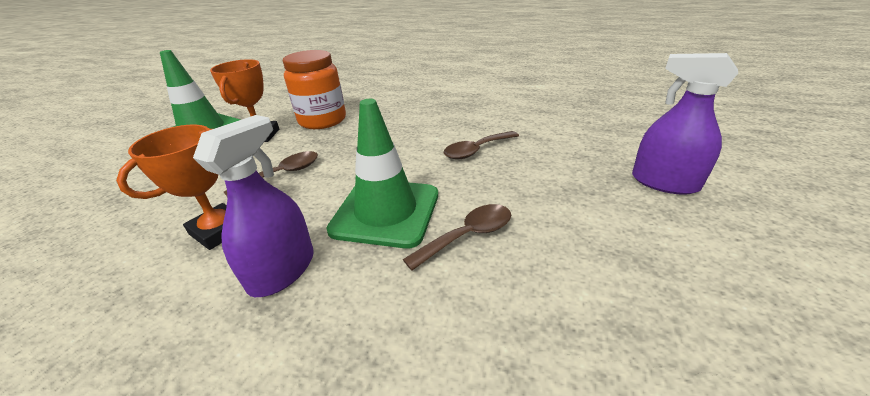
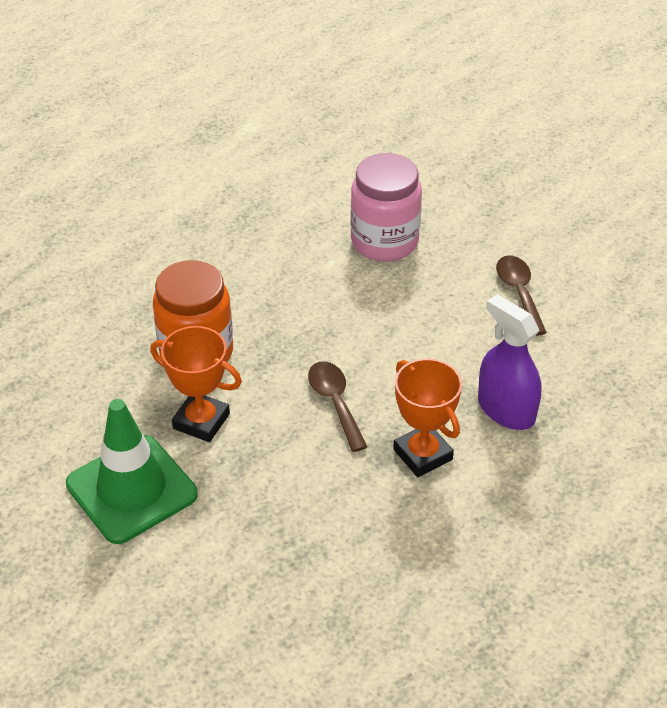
camera: 70 degrees left, 10 degrees up
green traffic cone [326,99,438,248] -> none
brown spoon [444,131,519,159] -> pink jar [350,153,422,261]
purple spray bottle [632,53,738,195] -> none

